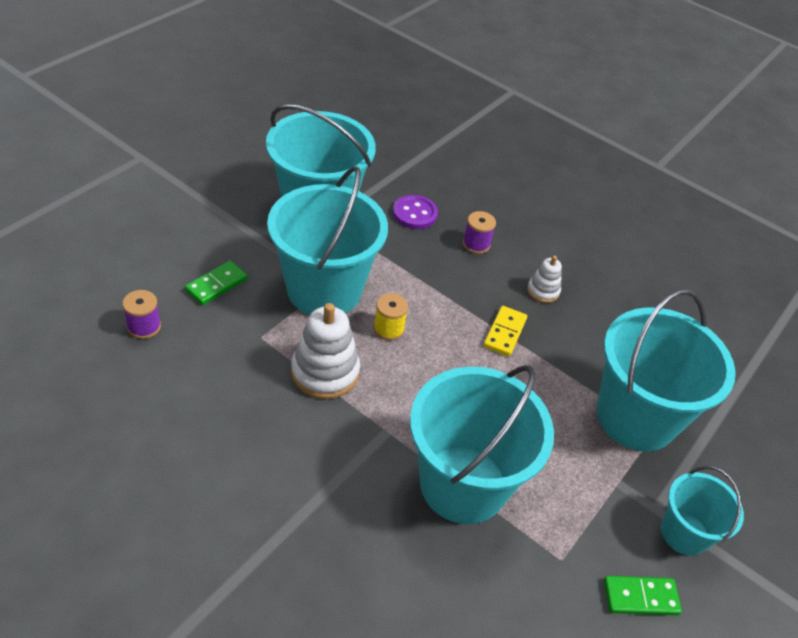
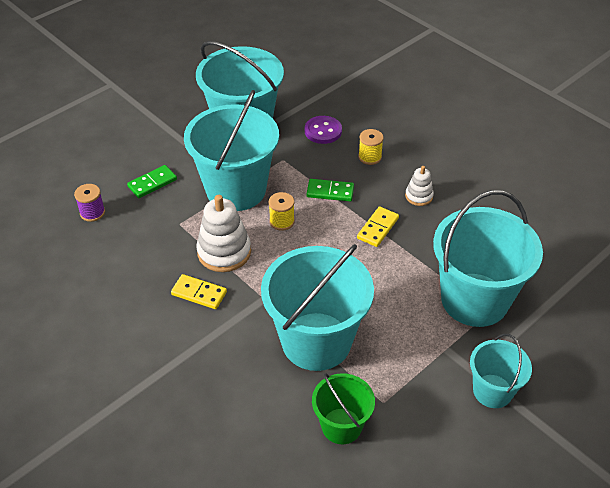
camera: 15 degrees right, 0 degrees up
purple spool [463,211,496,254] -> yellow spool [358,129,384,165]
green domino [604,576,682,615] -> green domino moved to [307,179,354,201]
none -> yellow domino [171,274,227,309]
none -> green bucket [312,373,375,444]

